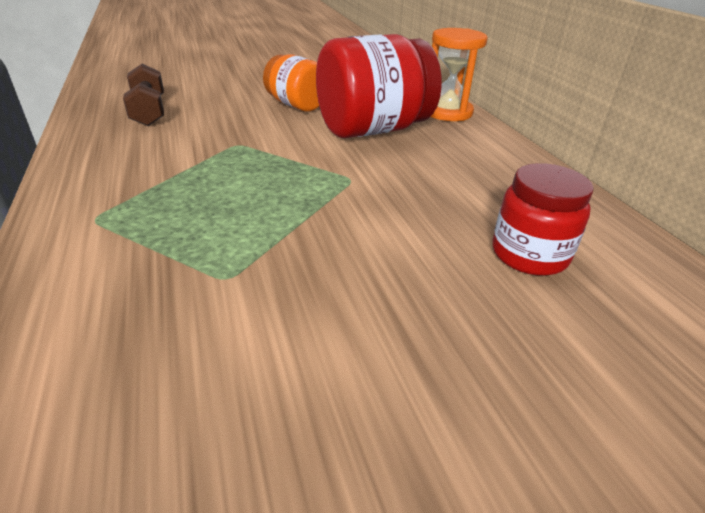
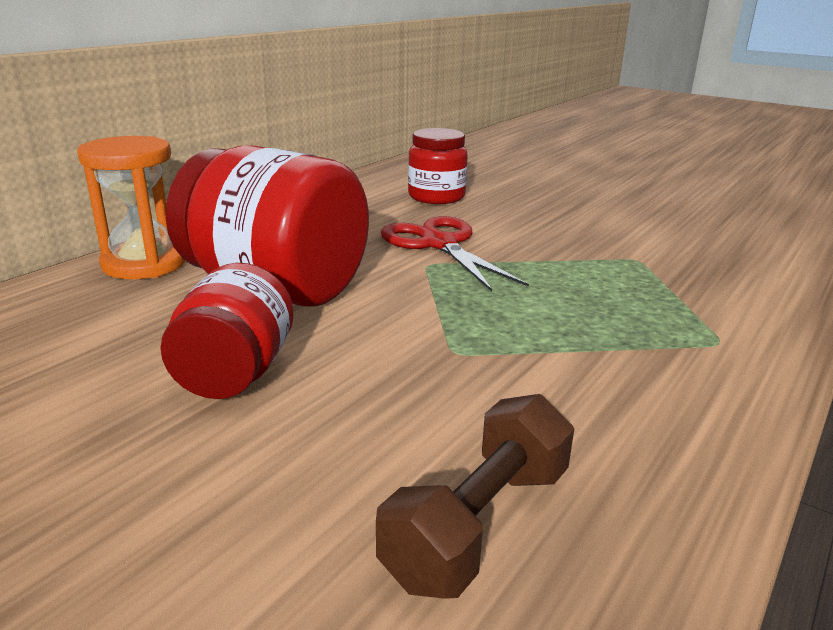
camera: 125 degrees left, 10 degrees down
orange jar [263,54,319,112] -> red jar [160,263,293,399]
none -> red scissors [381,216,529,291]

